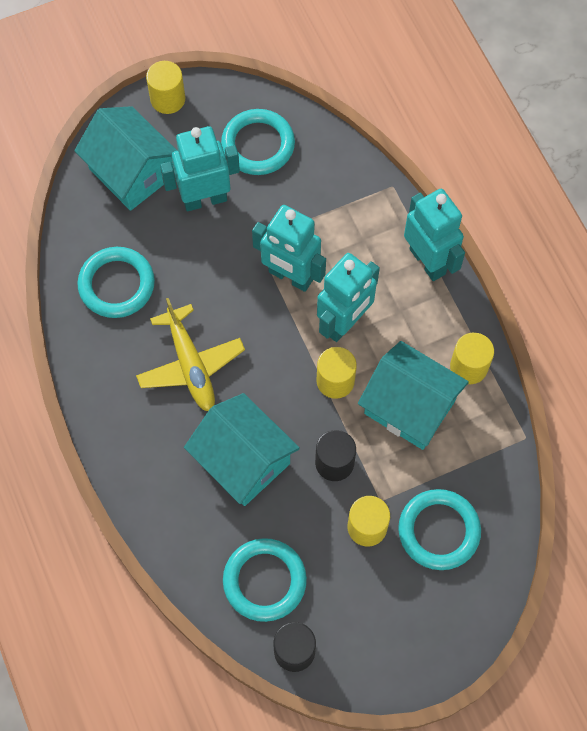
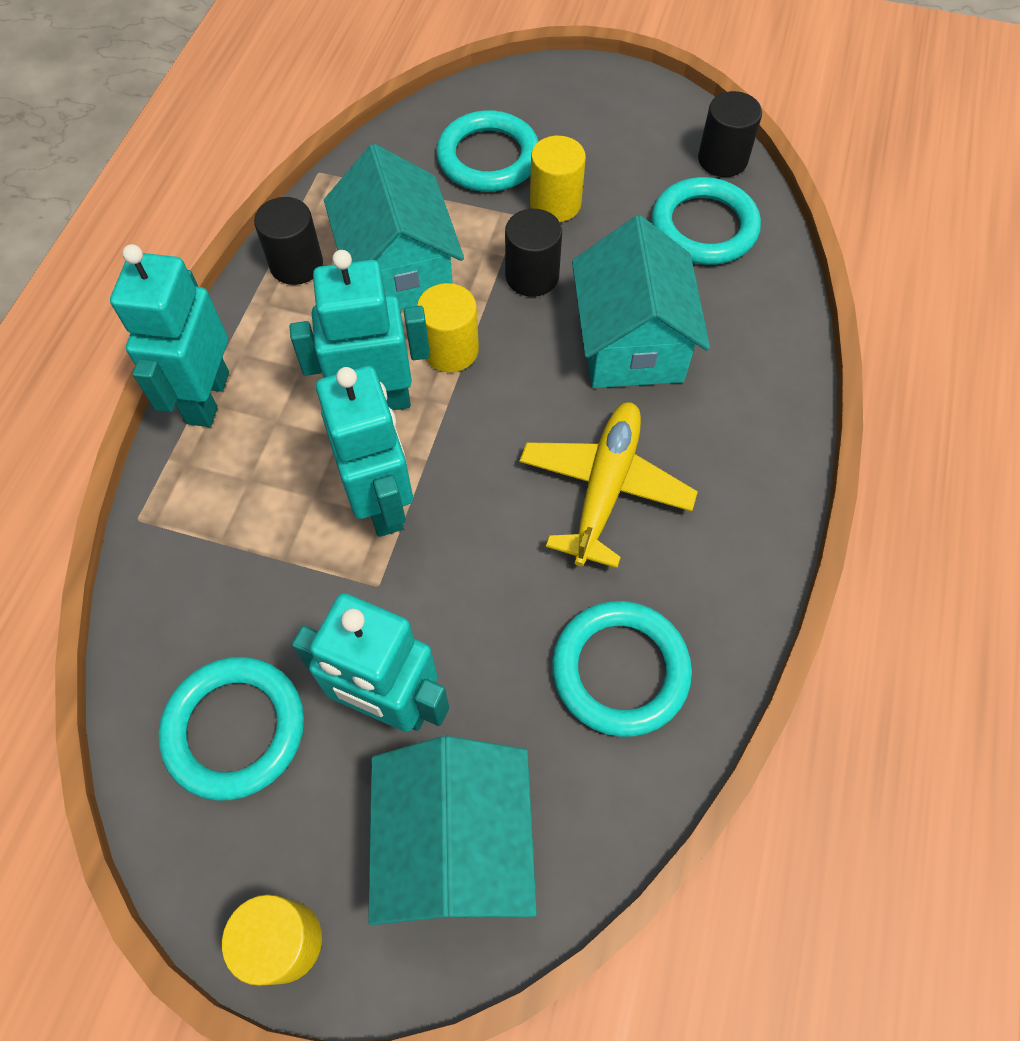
camera: 140 degrees left, 5 degrees down
yellow cylinder [450,333,494,384] -> black cylinder [254,197,323,285]

